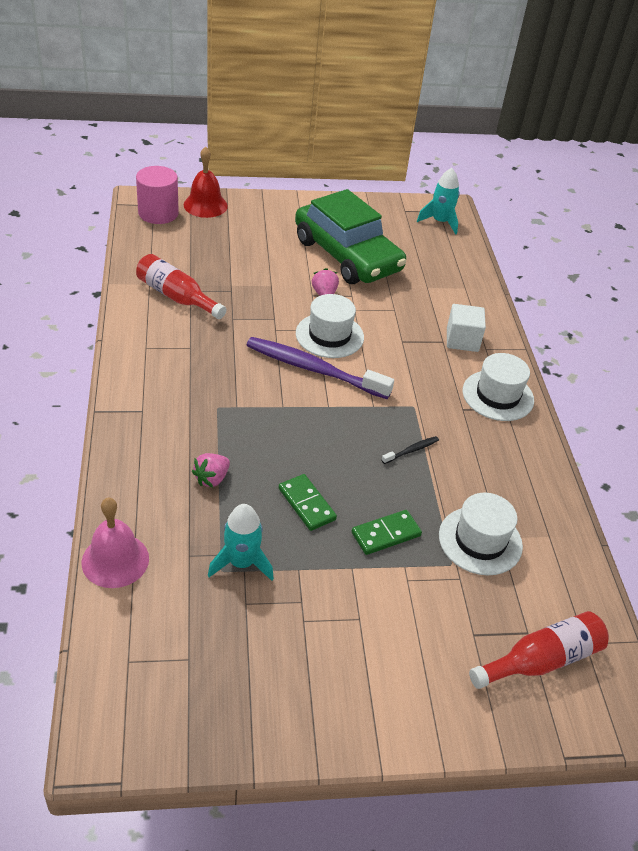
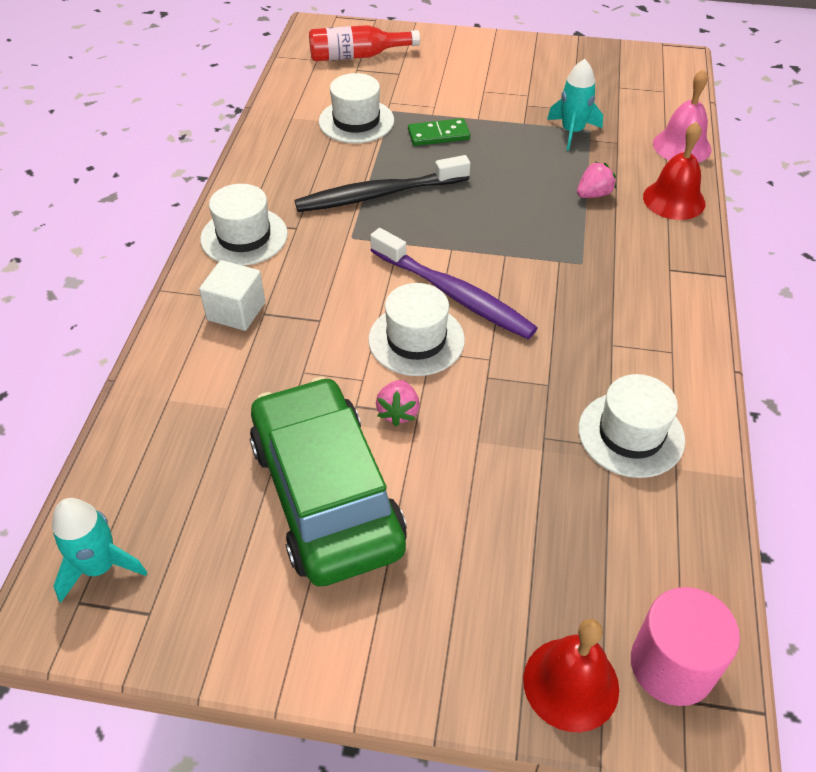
camera: 160 degrees left, 5 degrees up
red bottle [136,254,226,319] -> white hat [578,374,685,478]
green domino [279,474,337,531] -> none
black toothbrush [382,436,439,464] -> black toothbrush [295,155,470,212], size x2.46
none -> red bell [643,122,705,220]

